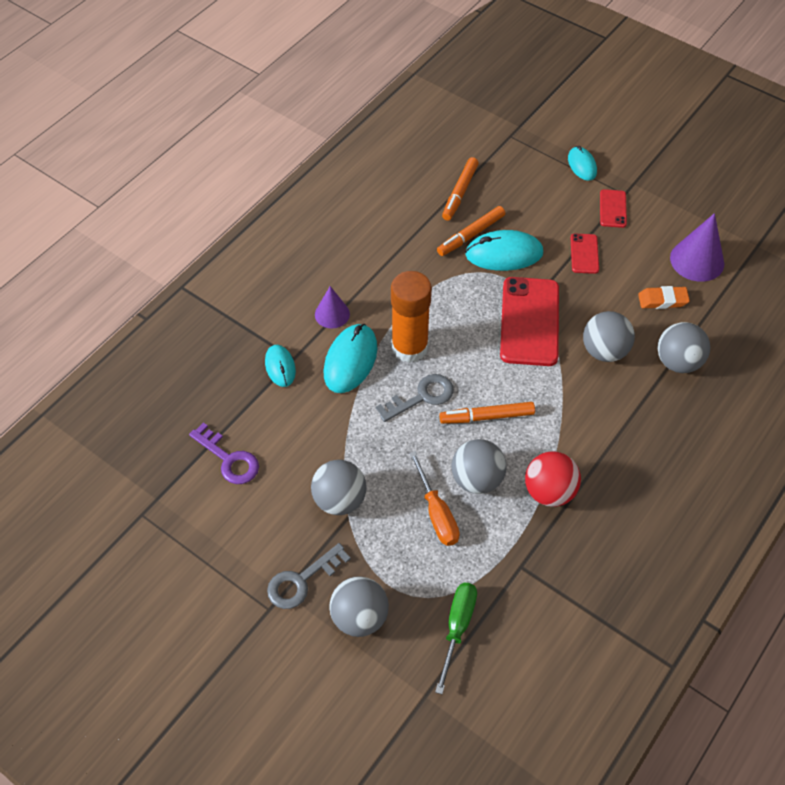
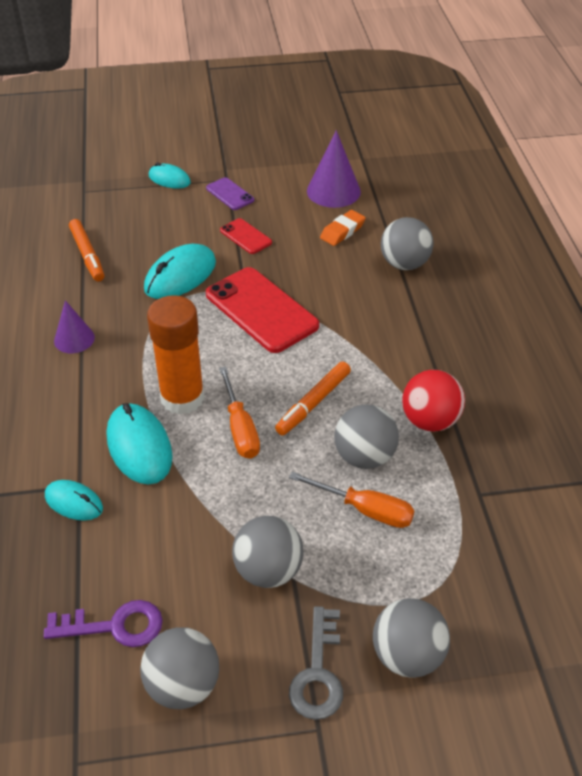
camera: 45 degrees left, 10 degrees down
purple cone [315,286,350,328] -> purple cone moved to [54,300,95,353]
grey key [376,374,454,422] -> orange screwdriver [219,367,260,459]
green screwdriver [435,583,477,694] -> none
orange marker [437,206,505,256] -> none
grey ball [583,311,635,362] -> grey ball moved to [140,627,219,709]
red phone [600,189,627,228] -> purple phone [206,177,254,210]

